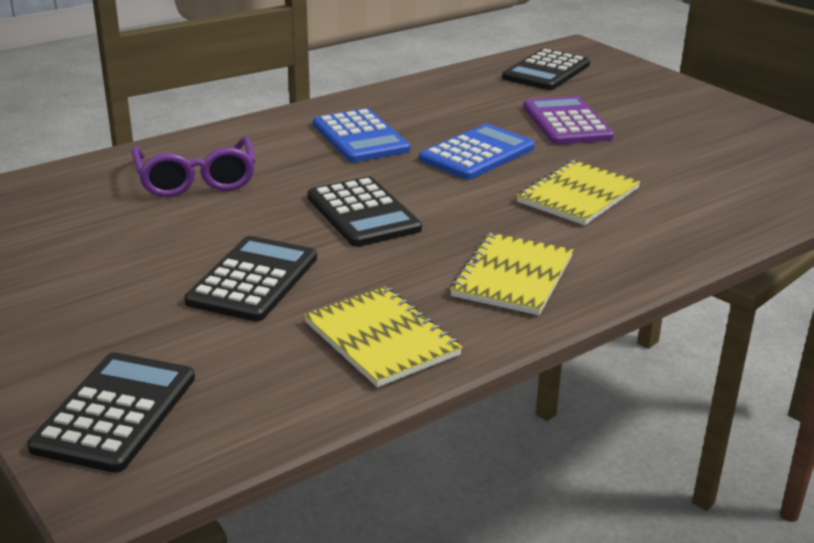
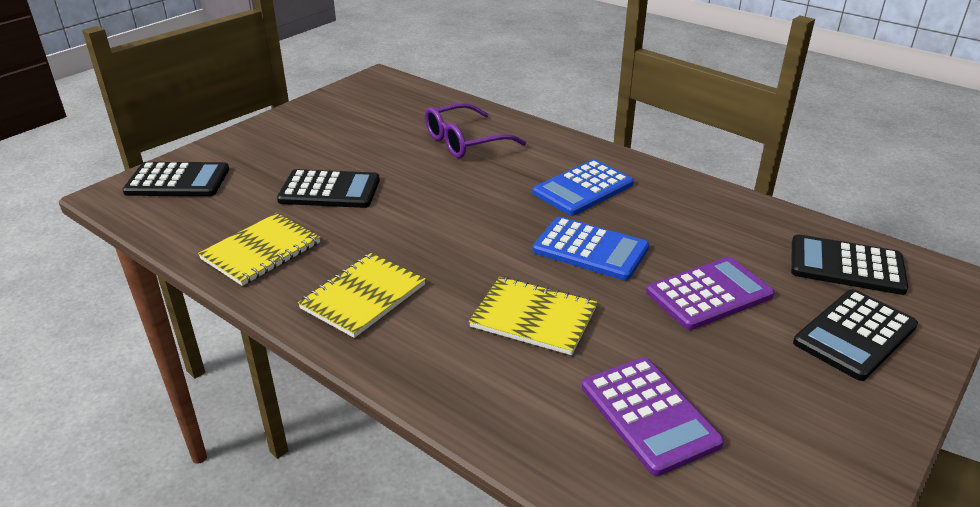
camera: 75 degrees right, 5 degrees up
black calculator [307,176,422,247] -> black calculator moved to [793,289,918,381]
yellow notebook [450,233,573,315] -> yellow notebook turned 60 degrees counterclockwise [298,253,426,338]
none -> purple calculator [582,357,724,476]

